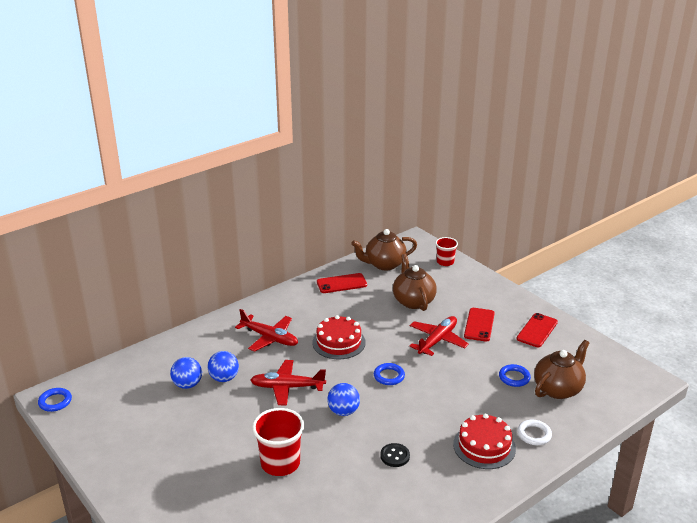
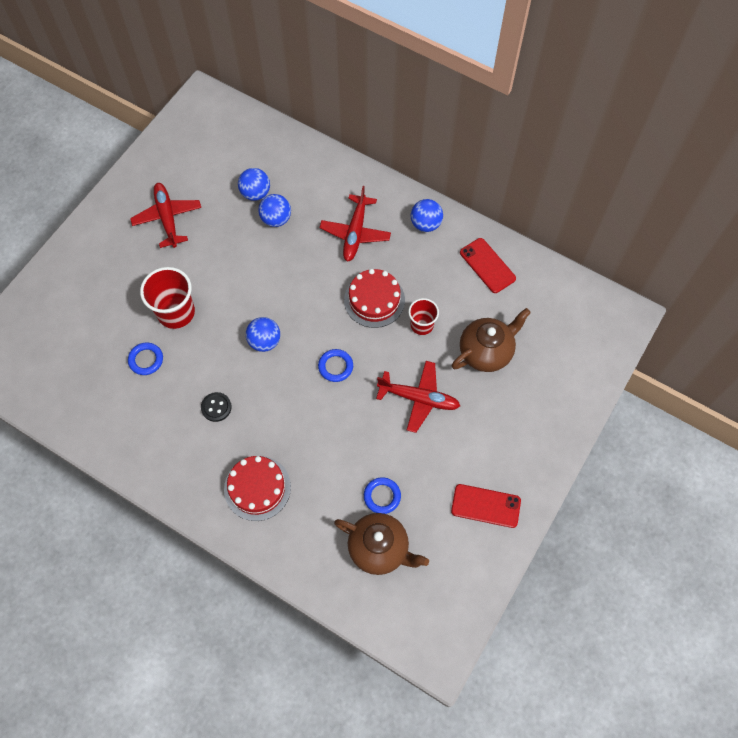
camera: 70 degrees right, 35 degrees up
blue ring [38,388,72,412] -> blue ring moved to [128,342,163,375]
red plane [250,360,326,406] -> red plane moved to [130,183,201,248]
brown teapot [351,229,417,271] -> none
red cup [435,237,458,266] -> red cup moved to [409,298,439,335]
red phone [464,308,495,342] -> none
white ring [517,420,552,445] -> none
none -> blue ball [411,199,443,232]

